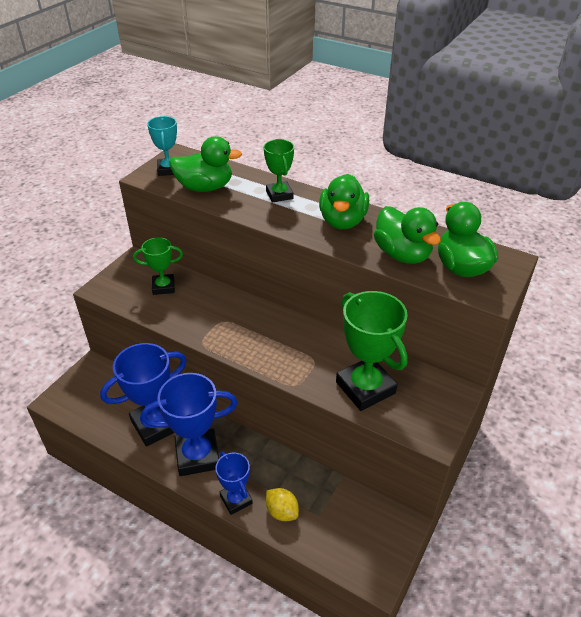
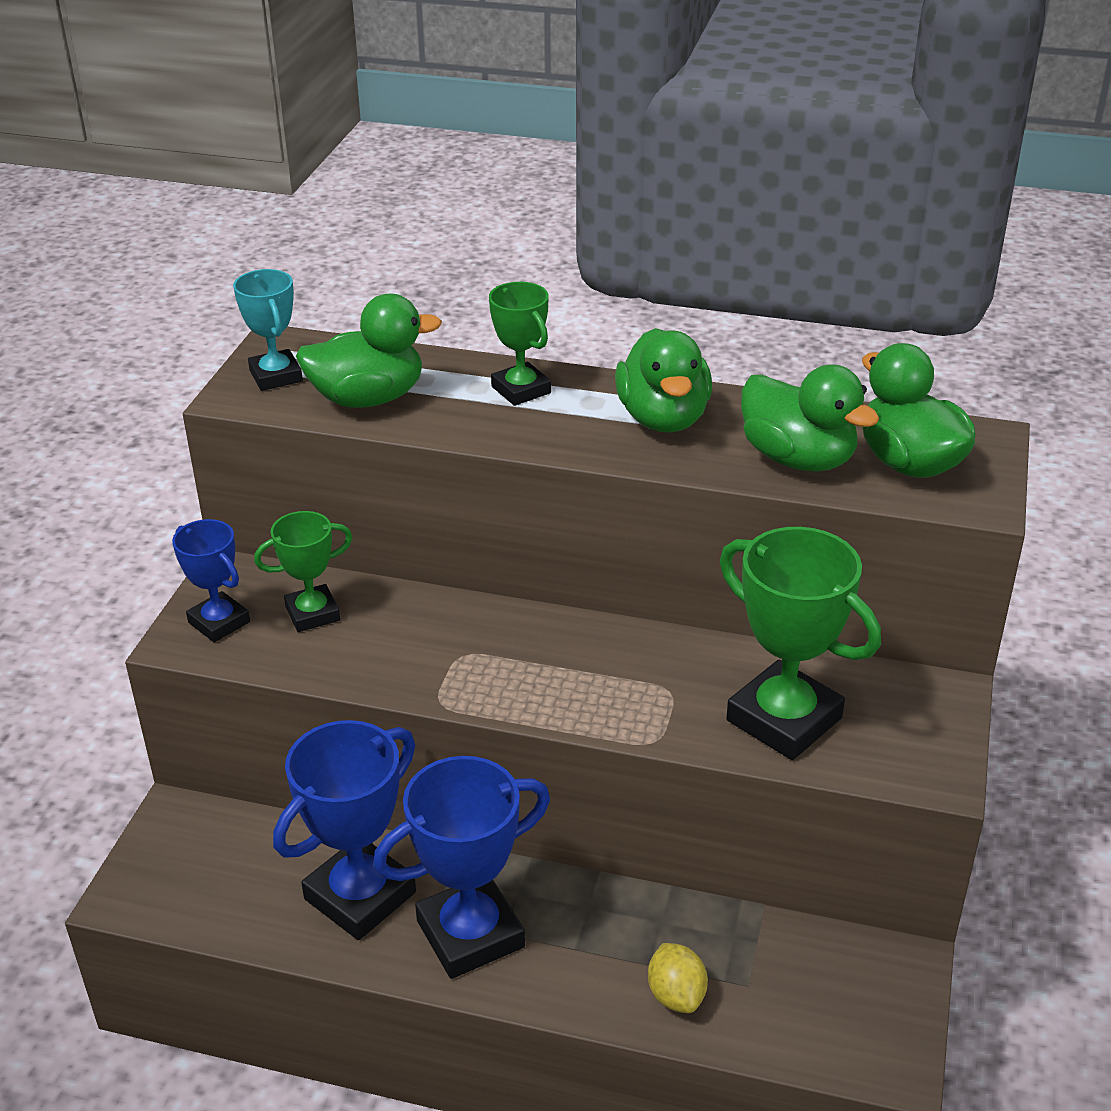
camera: 15 degrees left, 5 degrees down
blue trophy [215,452,253,515] -> blue trophy moved to [172,519,250,642]
yellow lemon [266,488,299,521] -> yellow lemon turned 45 degrees clockwise [648,943,708,1013]

